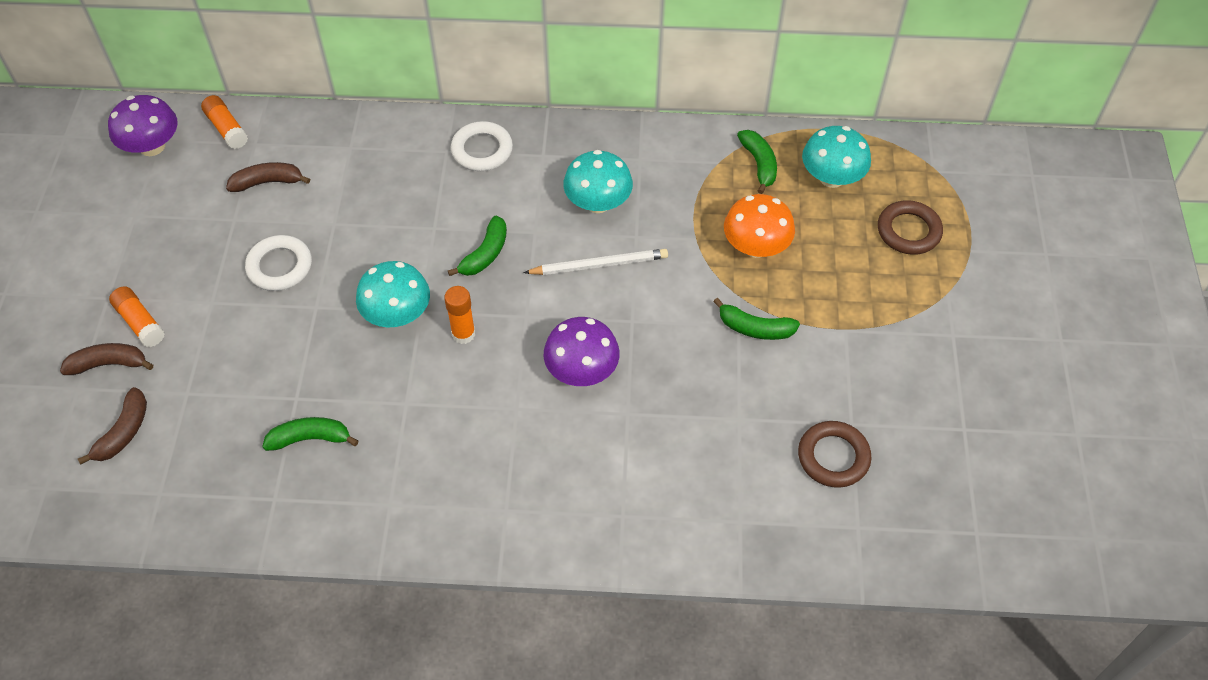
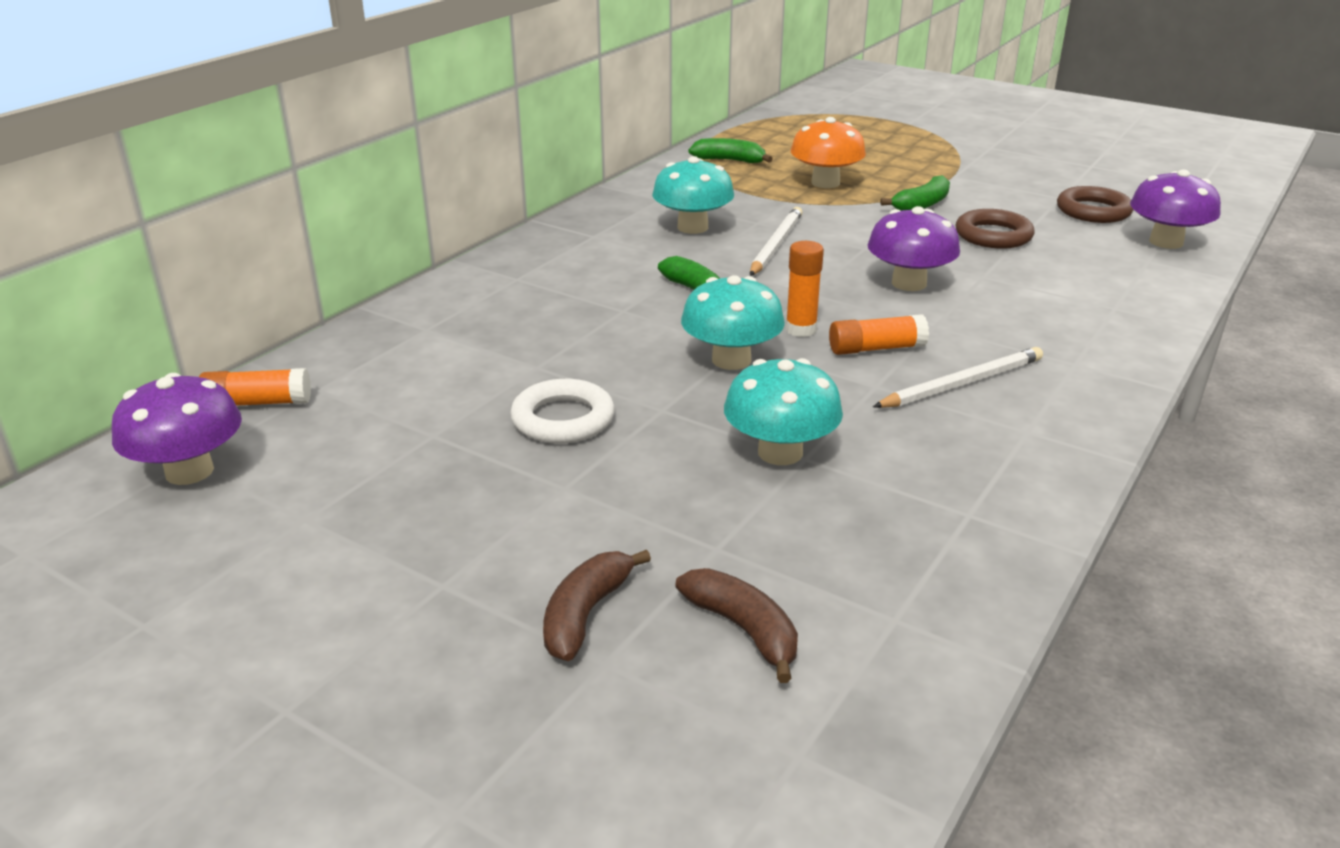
camera: 60 degrees left, 25 degrees down
orange glue stick [109,286,165,347] -> orange glue stick moved to [829,314,929,355]
brown banana [226,162,310,192] -> none
green banana [262,417,358,451] -> none
white ring [451,121,513,171] -> none
turquoise mushroom [802,126,871,188] -> turquoise mushroom moved to [724,358,843,465]
brown ring [878,200,943,255] -> brown ring moved to [956,209,1034,249]
none -> white pencil [873,347,1043,408]
none -> purple mushroom [1130,169,1221,249]

